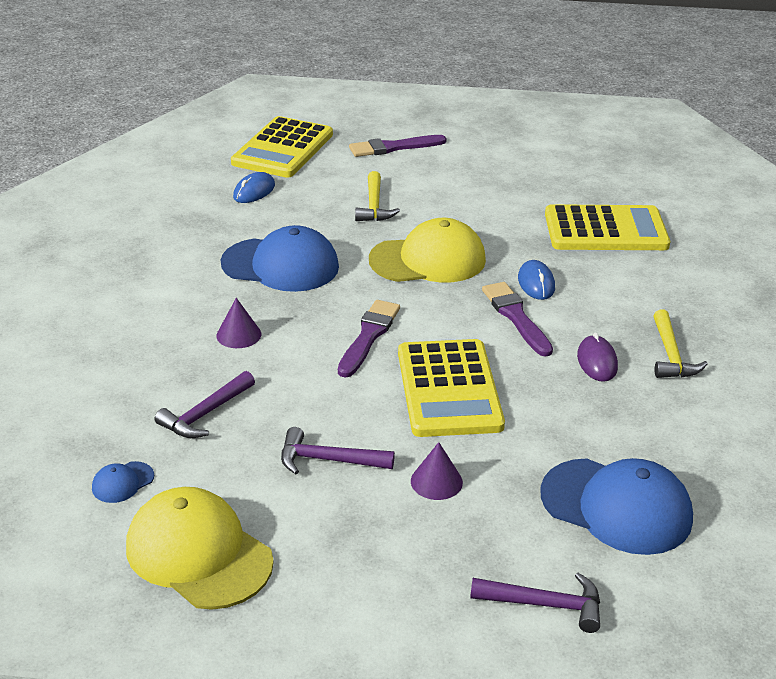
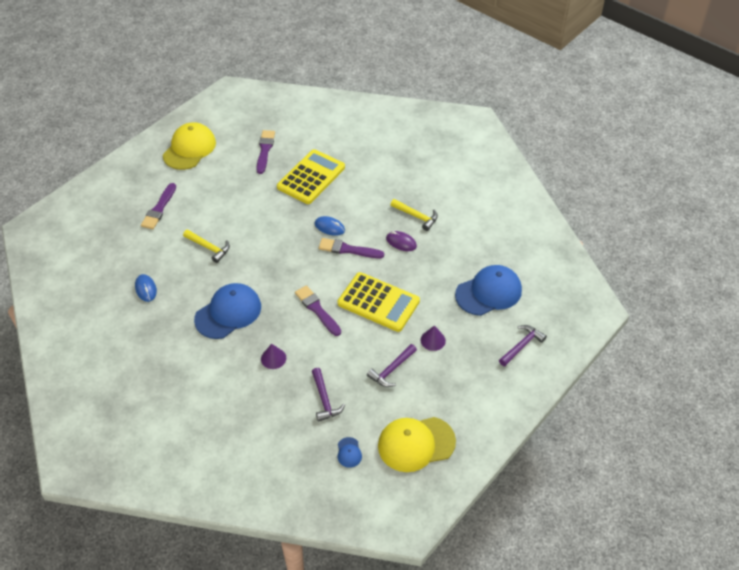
camera: 55 degrees left, 15 degrees up
yellow calculator [231,116,333,178] -> none
yellow cap [369,218,486,283] -> yellow cap moved to [163,122,216,170]
none -> purple brush [256,130,275,174]

